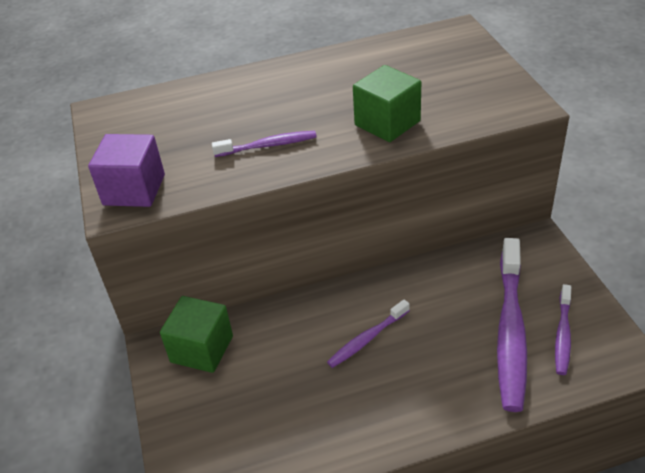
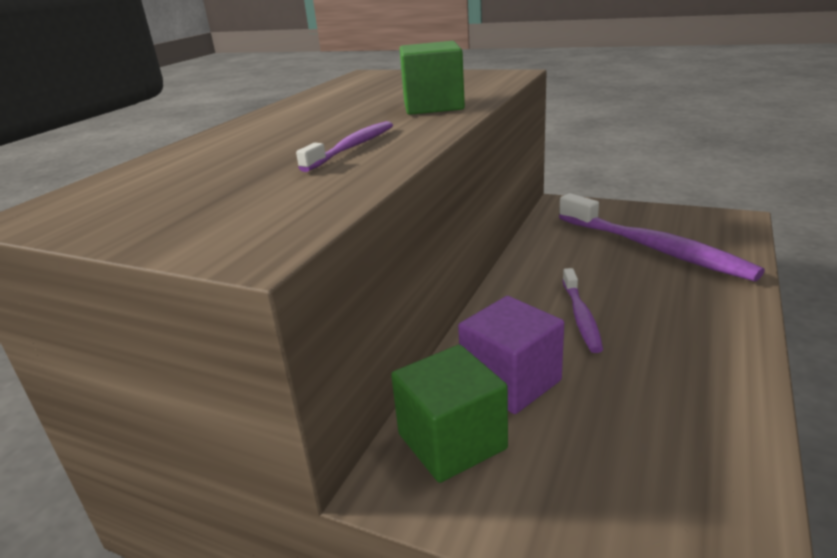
camera: 50 degrees left, 15 degrees down
purple cube [88,134,165,207] -> purple cube moved to [458,296,564,414]
purple toothbrush [555,284,571,375] -> none

